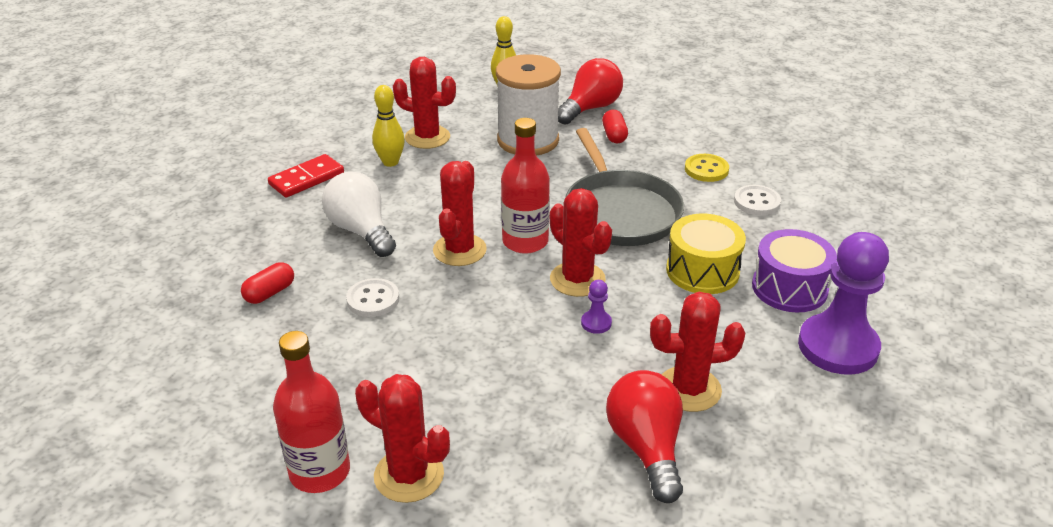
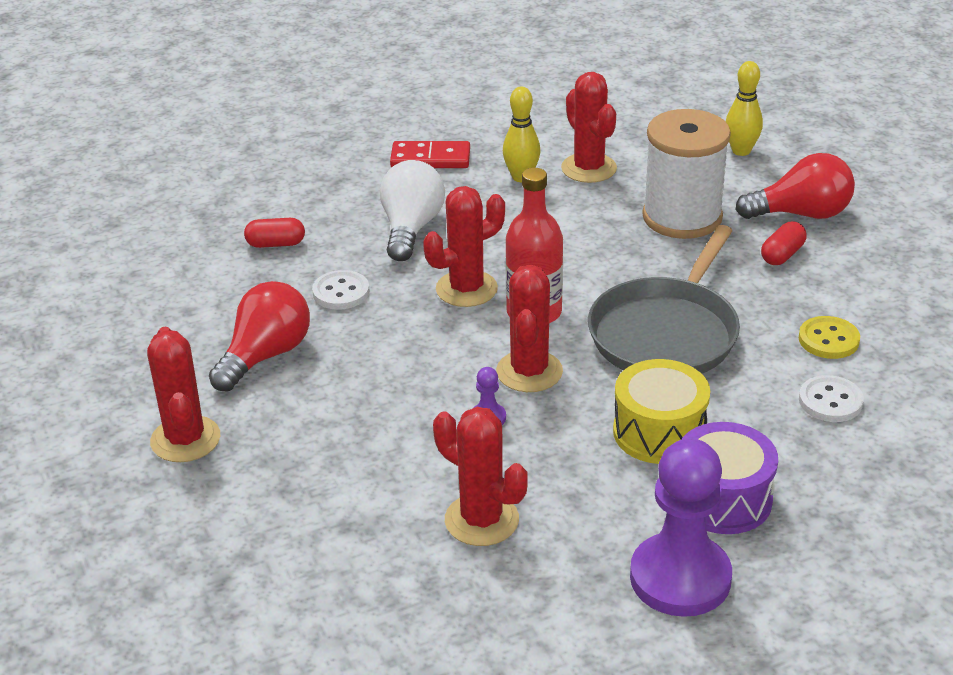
camera: 45 degrees right, 0 degrees up
red bottle [273,331,350,493] -> none
red light bulb [606,370,683,503] -> red light bulb moved to [209,281,310,391]

